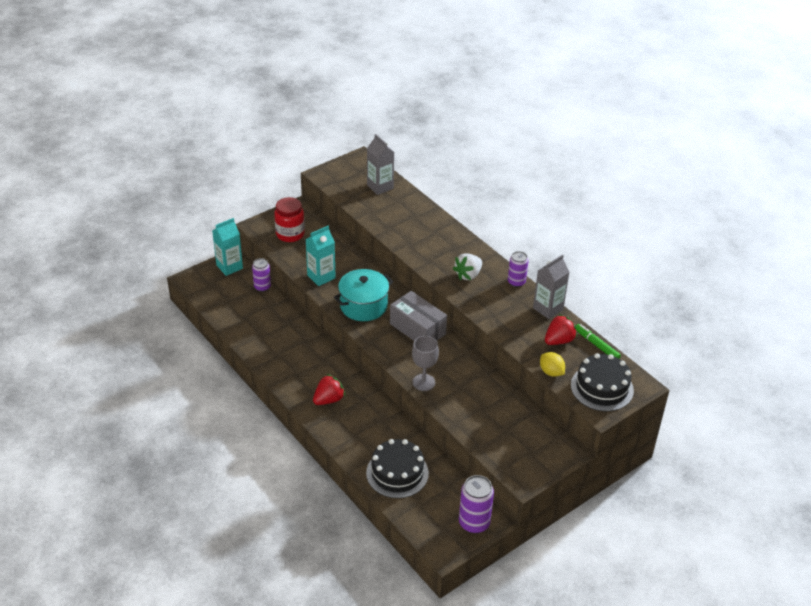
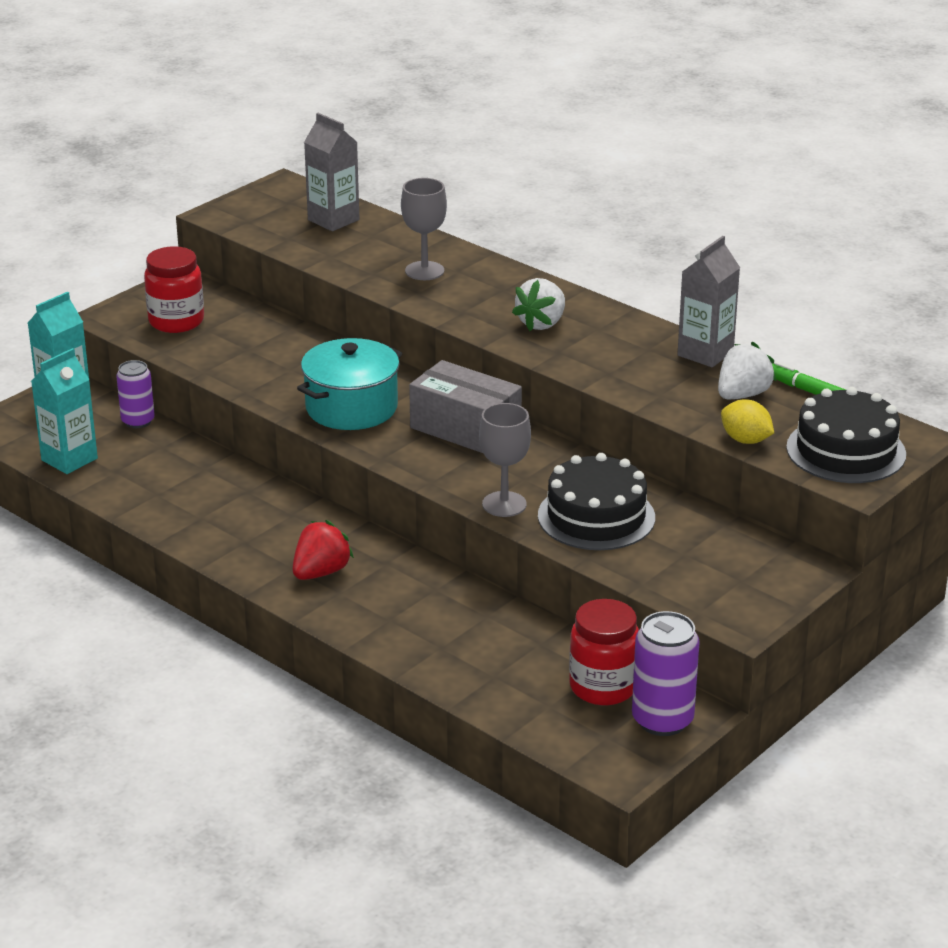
camera: 10 degrees left, 10 degrees down
turquoise carton [305,226,336,286] -> turquoise carton moved to [31,348,98,474]
black cake [366,439,429,498] -> black cake moved to [538,453,655,550]
purple can [508,251,529,287] -> none
red strawberry [545,314,577,345] -> white strawberry [718,342,777,399]
none -> grey goblet [401,178,447,280]
none -> red jar [569,599,639,705]

